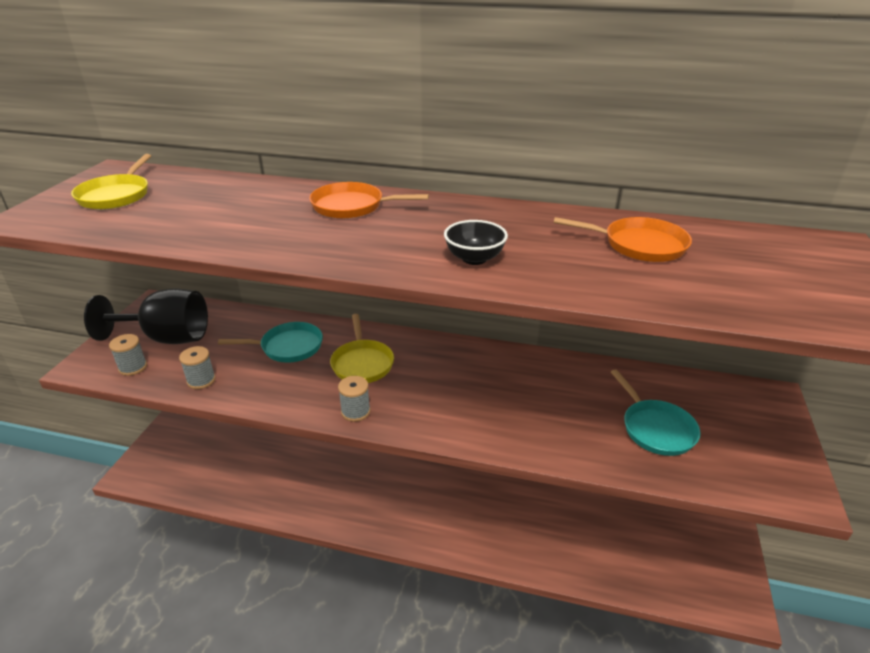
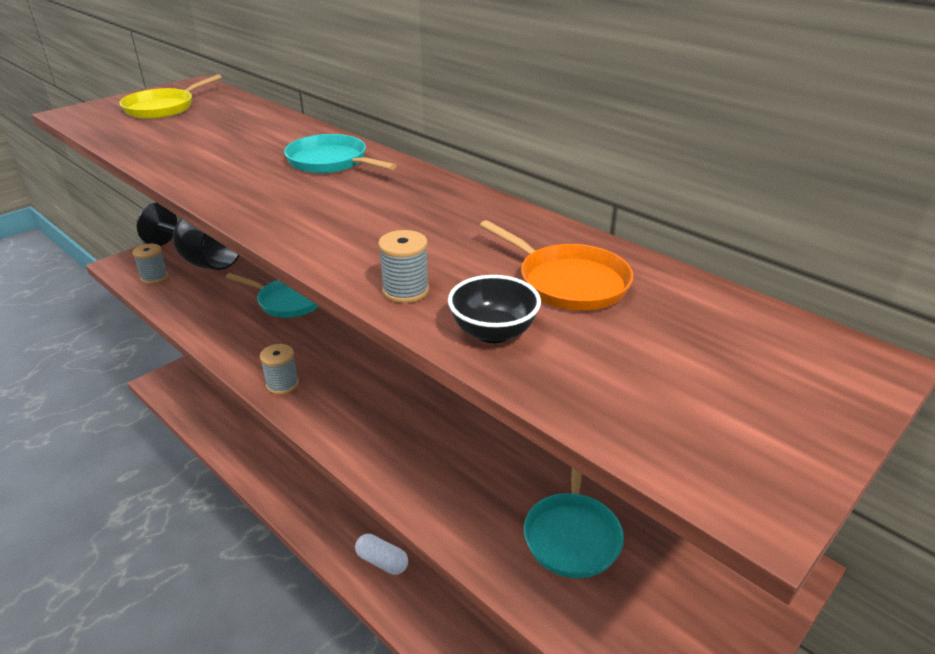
camera: 30 degrees right, 0 degrees up
grey spool [179,346,216,389] -> grey spool moved to [378,230,429,303]
orange pan [309,182,429,219] -> turquoise pan [284,134,397,173]
yellow pan [330,314,394,383] -> none
black bowl [444,220,508,265] -> black bowl moved to [448,275,541,343]
none -> white capsule [355,534,408,575]

